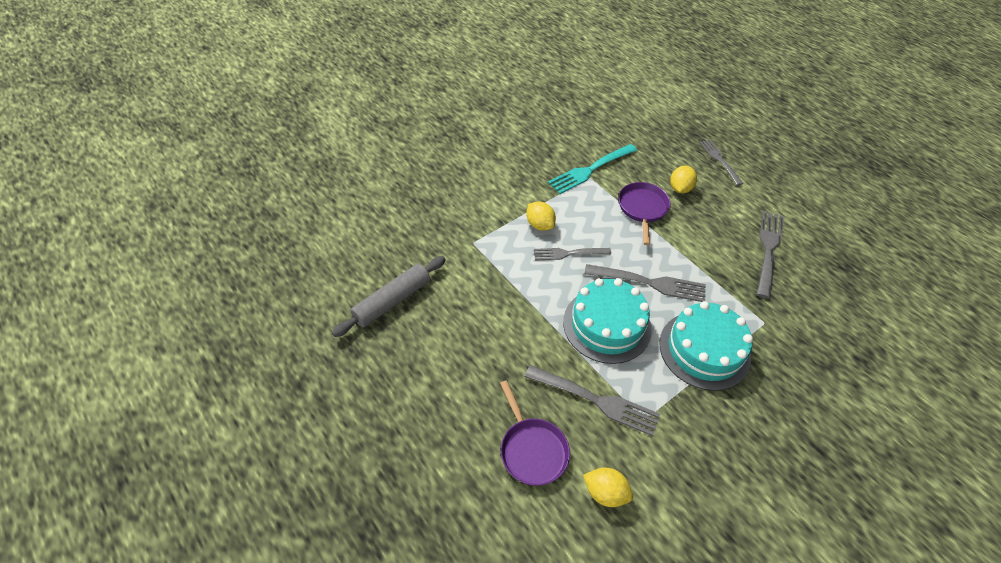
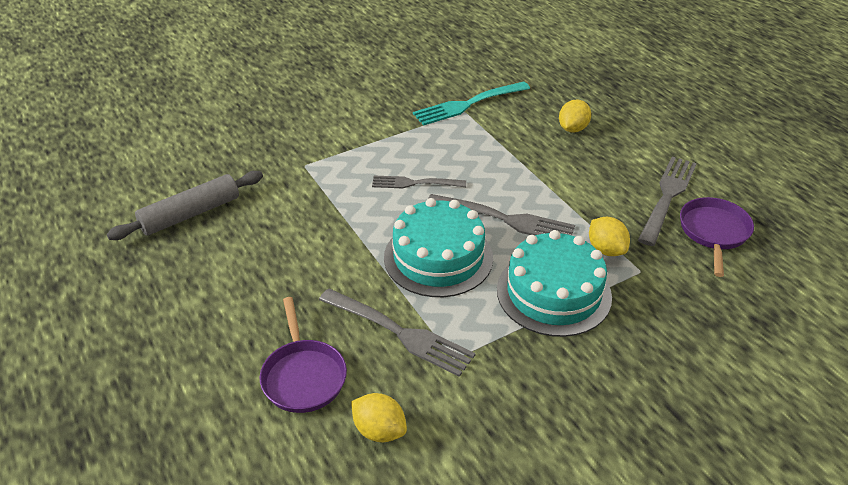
camera: 10 degrees right, 10 degrees down
yellow lemon [526,201,556,231] -> yellow lemon moved to [589,217,630,256]
purple pan [618,182,670,245] -> purple pan moved to [680,197,754,277]
grey fork [700,139,743,186] -> none

